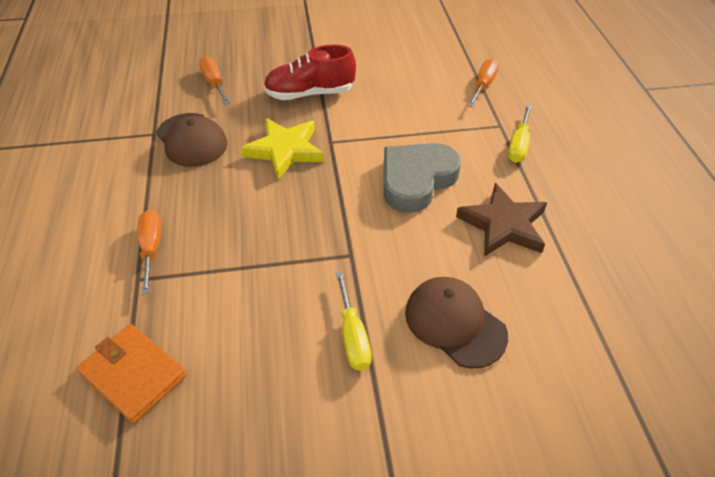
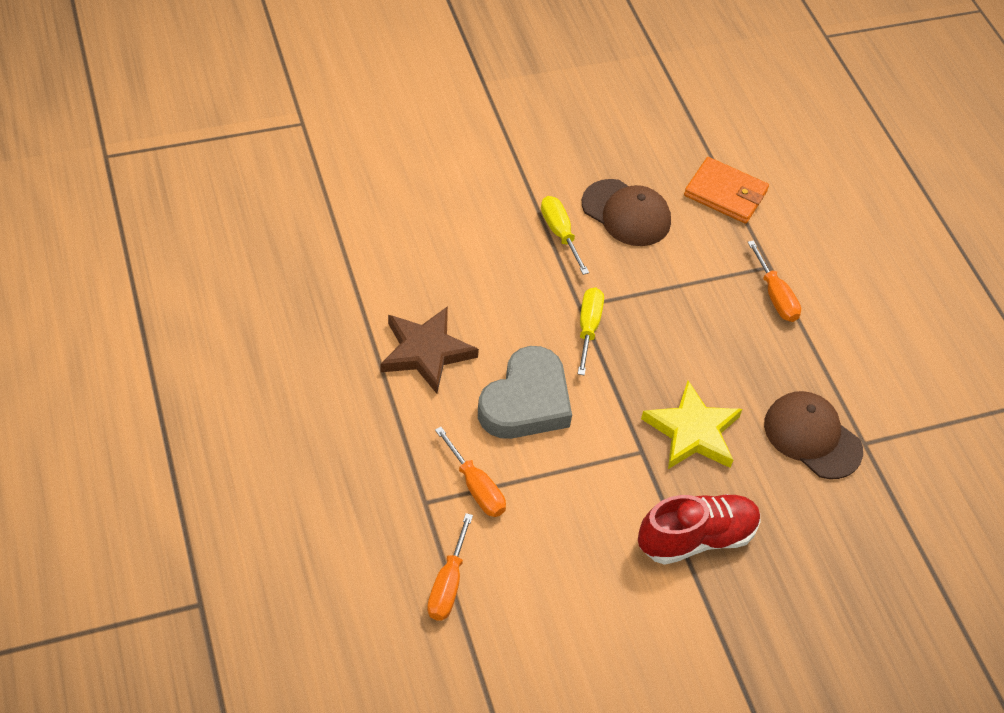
camera: 165 degrees right, 5 degrees up
orange screwdriver [199,56,230,105] -> orange screwdriver moved to [435,427,506,517]
brown cap [405,277,508,369] -> brown cap moved to [582,179,671,246]
yellow screwdriver [508,105,532,163] -> yellow screwdriver moved to [578,287,604,375]

